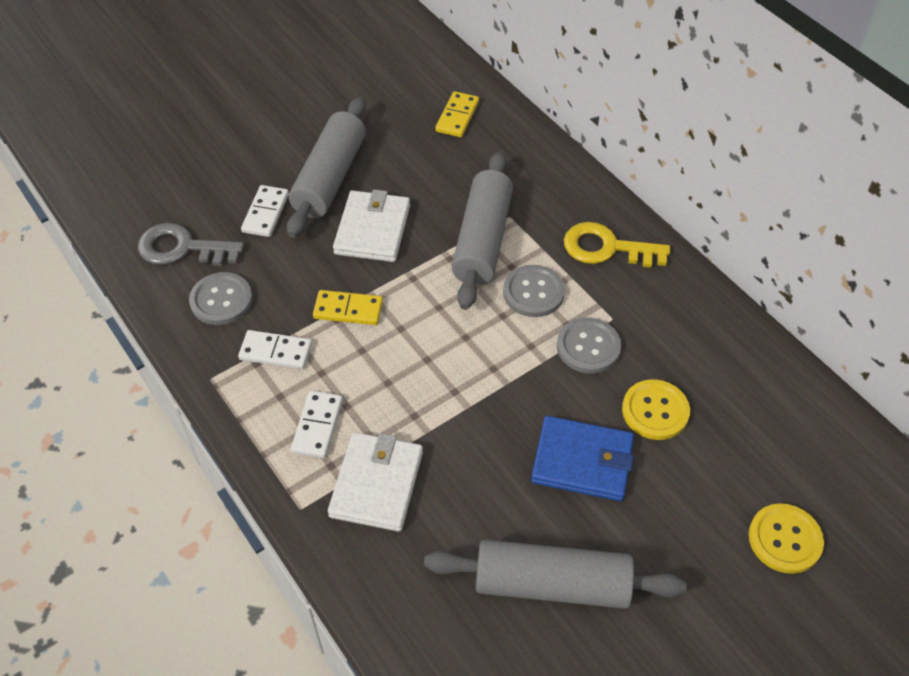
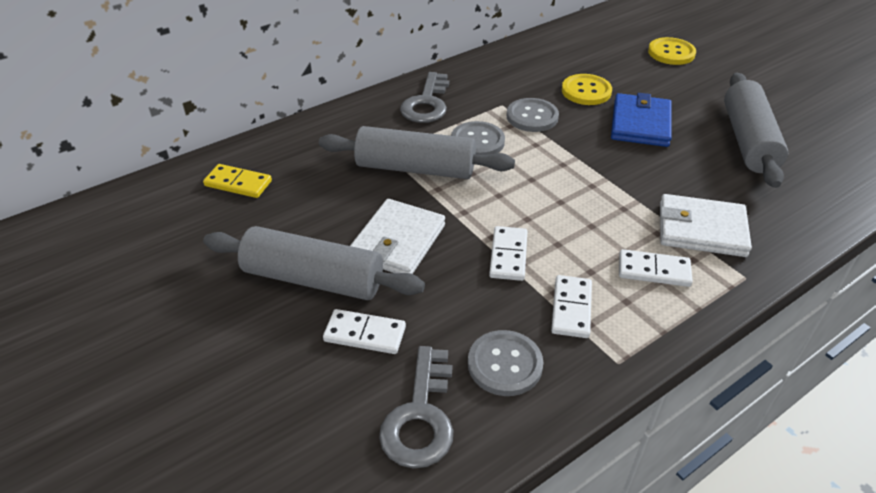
camera: 90 degrees left, 10 degrees down
yellow domino [313,290,383,325] -> white domino [489,226,527,281]
white wallet [333,190,410,262] -> white wallet turned 75 degrees counterclockwise [350,199,445,274]
yellow key [564,222,670,268] -> grey key [400,72,449,123]

